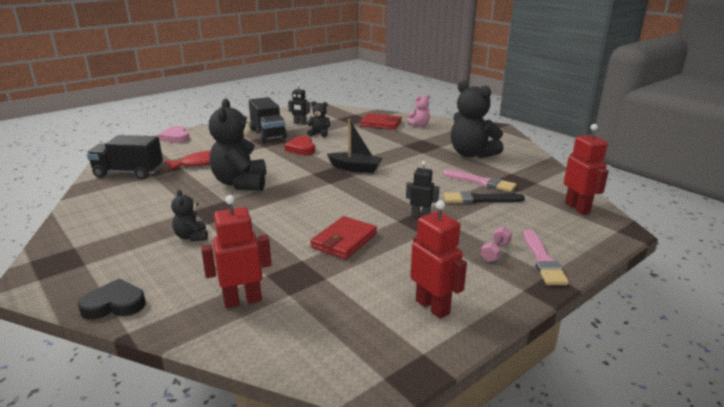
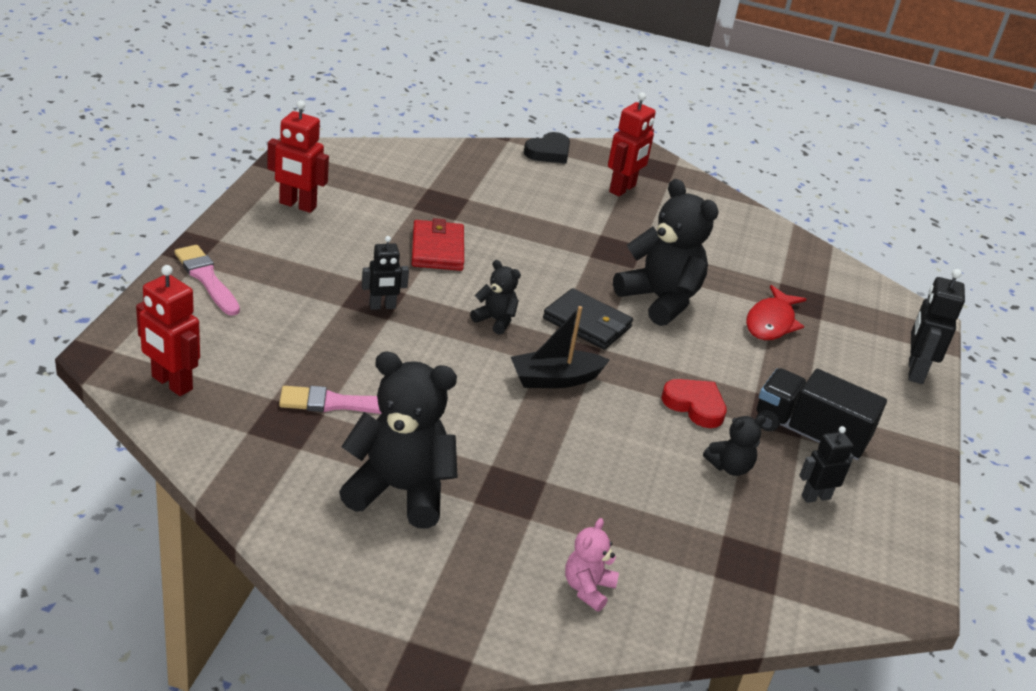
camera: 140 degrees right, 10 degrees up
black truck [87,135,163,180] -> none
pink heart [158,126,189,143] -> black robot [908,269,965,384]
black teddy bear [171,190,208,241] -> black teddy bear moved to [470,260,521,335]
red robot [201,195,272,308] -> red robot moved to [608,92,656,196]
red wallet [360,113,402,130] -> none
black brush [444,191,525,204] -> none
pink dumbbell [481,227,512,262] -> none
none -> black wallet [543,288,633,350]

